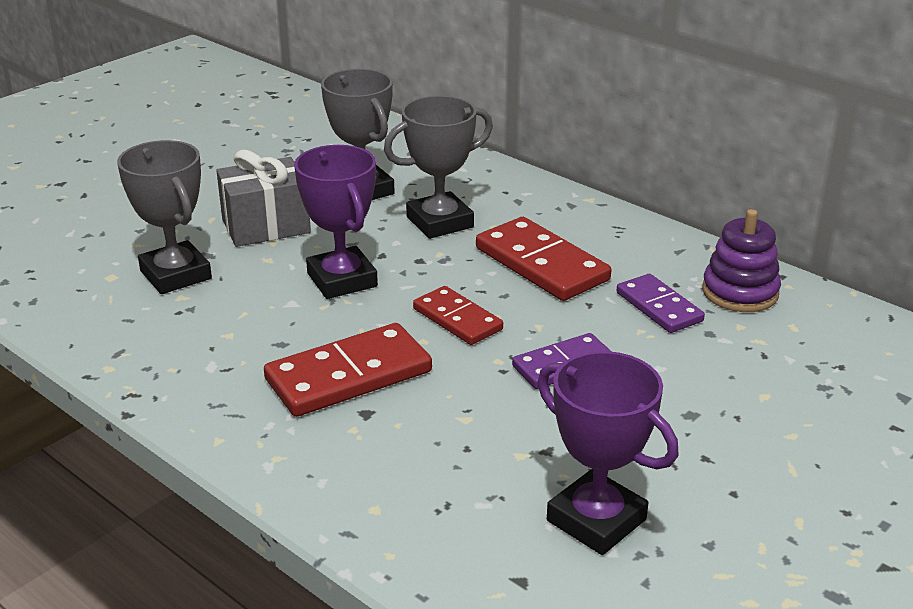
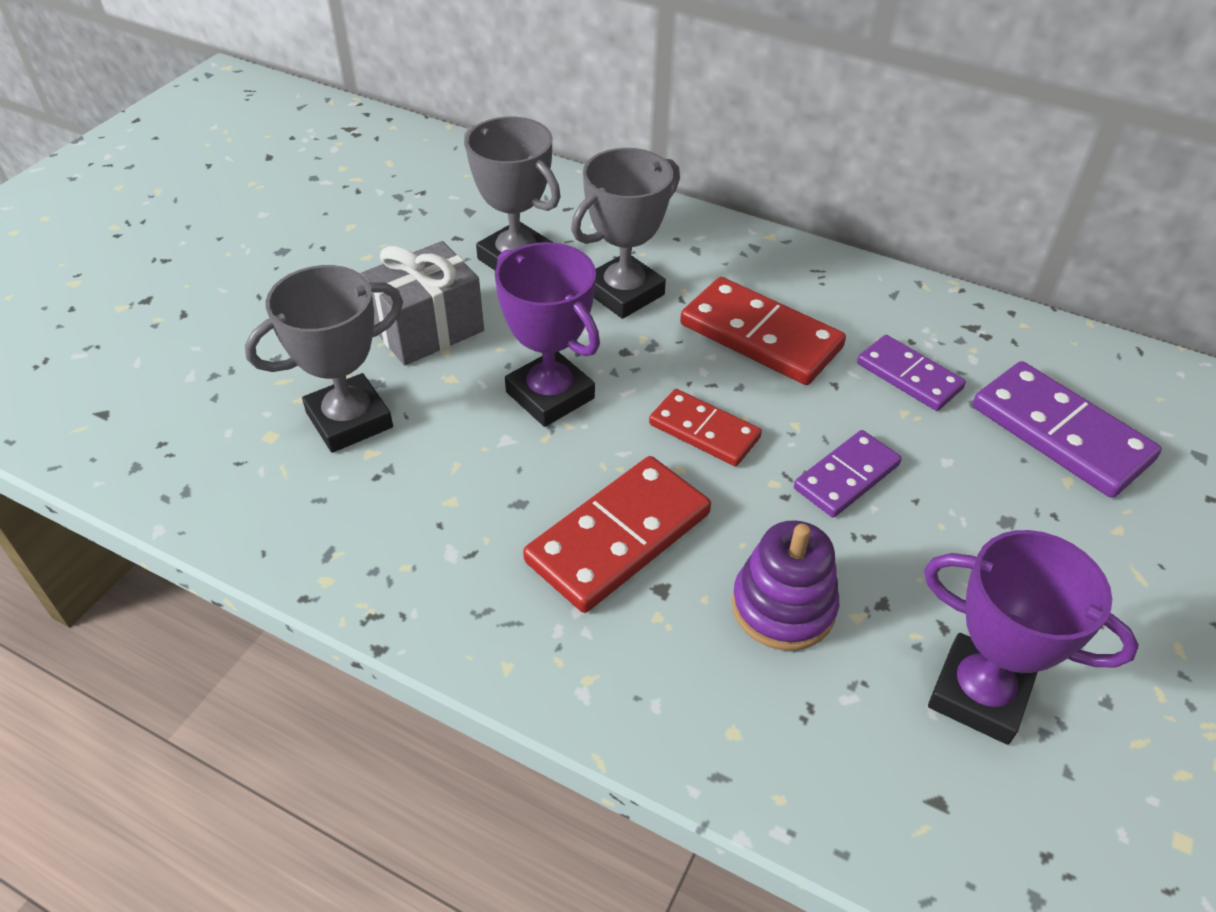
camera: 15 degrees left, 15 degrees up
grey trophy [117,140,212,294] -> grey trophy turned 75 degrees counterclockwise [245,265,403,453]
purple stacking toy [702,209,781,312] -> purple stacking toy moved to [732,520,839,650]
none -> purple domino [973,361,1162,498]

